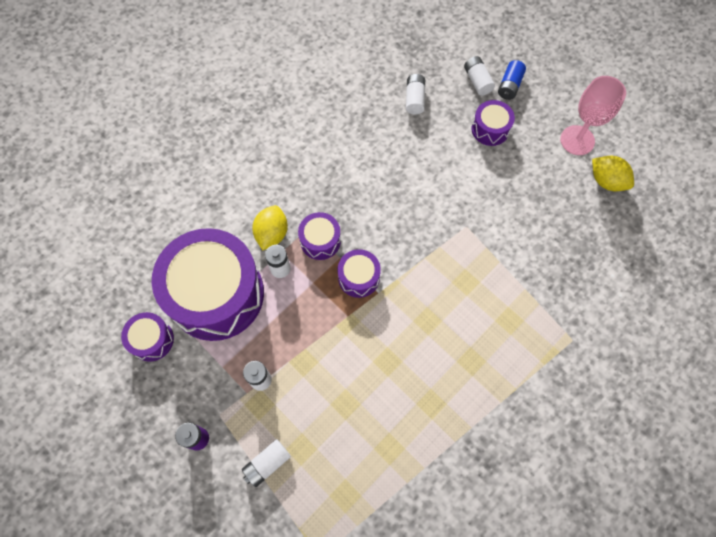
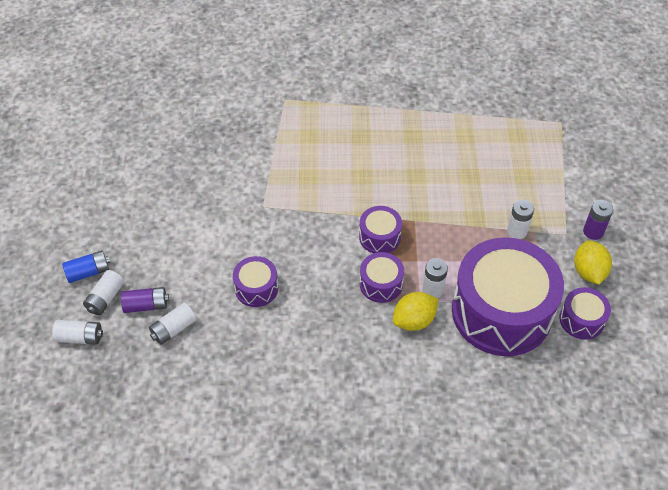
camera: 135 degrees left, 15 degrees down
white battery [242,439,291,487] -> white battery moved to [52,320,103,345]
purple drum [472,100,515,146] -> purple drum moved to [233,256,278,307]
pink goblet [560,76,626,155] -> none
yellow lemon [592,156,634,191] -> yellow lemon moved to [574,240,612,285]
none -> purple battery [121,287,169,313]

